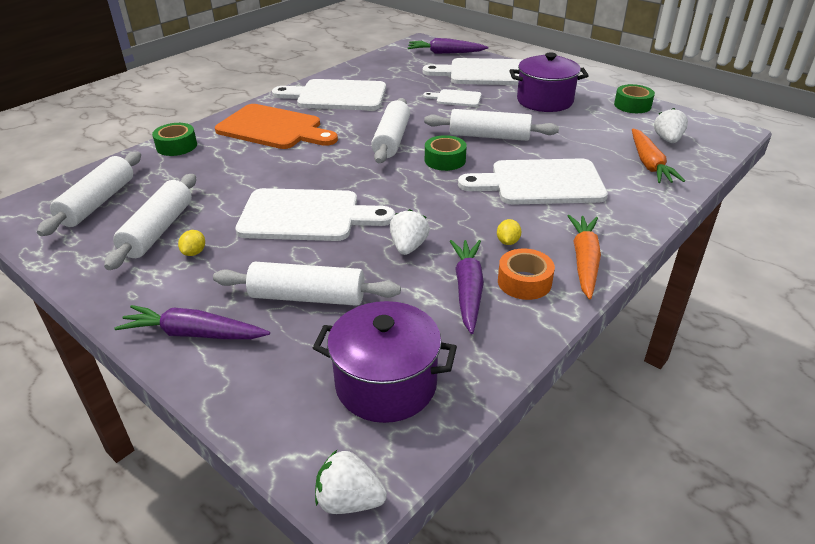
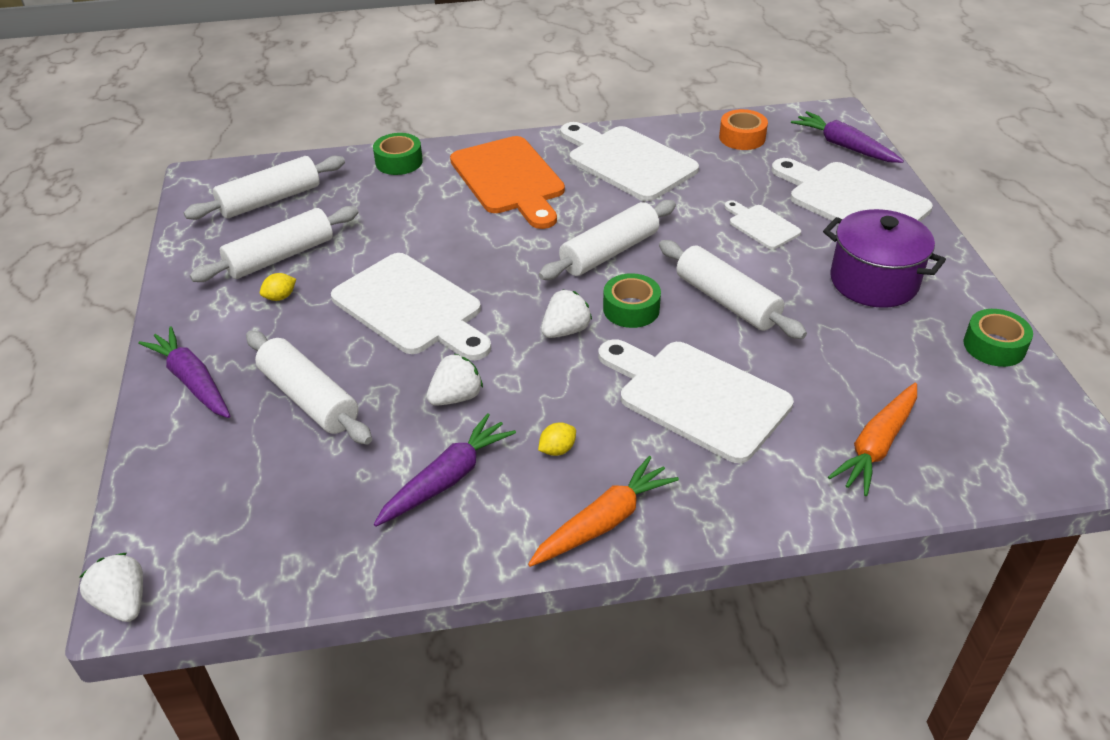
camera: 40 degrees right, 5 degrees up
purple pot [313,301,457,423] -> none
orange tape [498,248,555,300] -> orange tape moved to [719,109,768,150]
white strawberry [654,108,688,143] -> white strawberry moved to [541,289,592,338]

